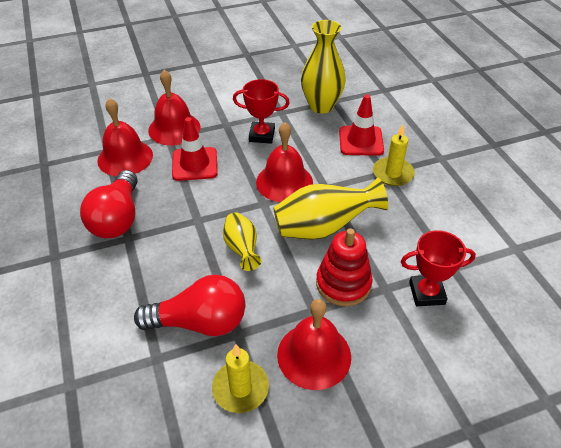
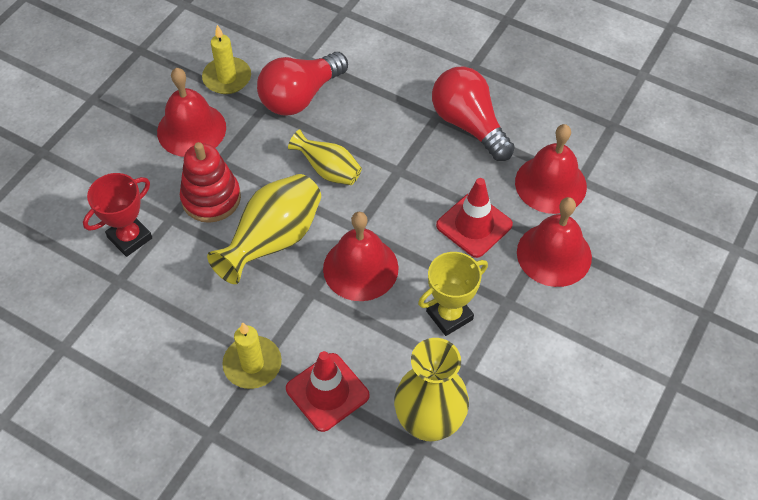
camera: 140 degrees right, 10 degrees up
red trophy [233,79,290,144] -> yellow trophy [418,252,488,336]

